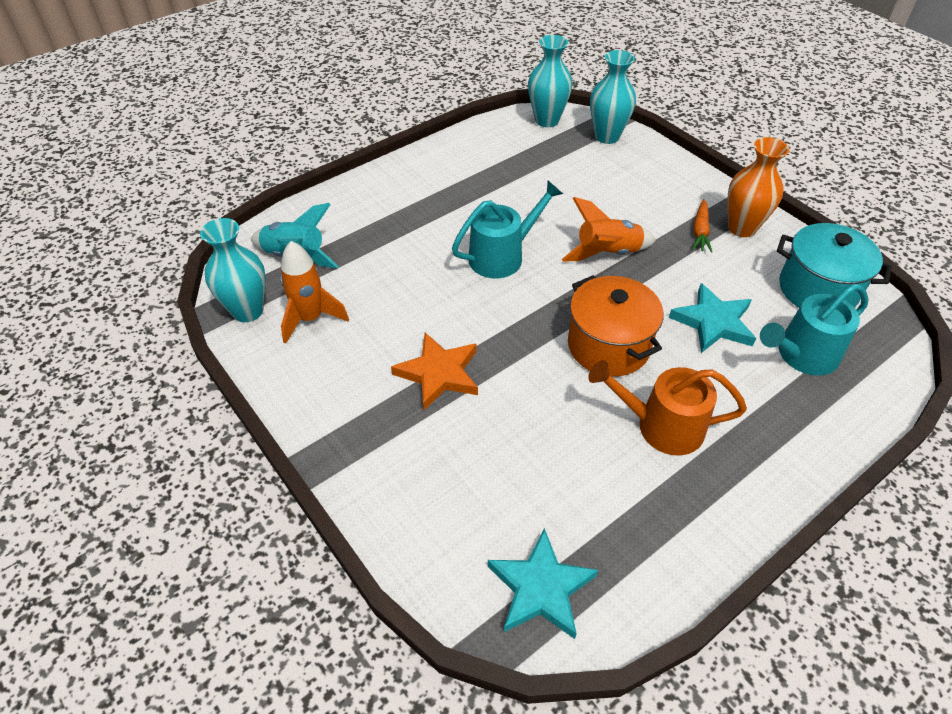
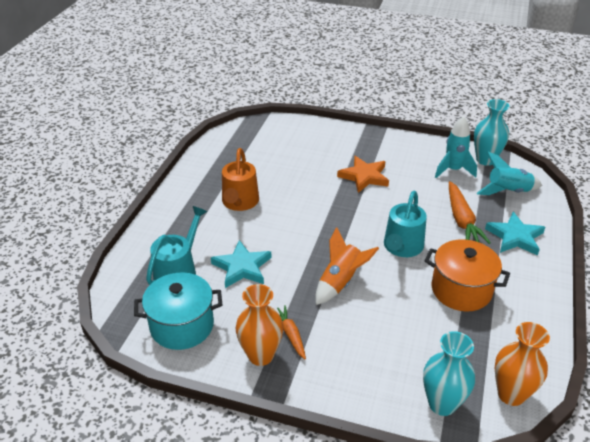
camera: 145 degrees right, 10 degrees down
orange rocket [280,241,349,344] -> turquoise rocket [435,116,477,178]
turquoise star [488,528,598,639] -> turquoise star moved to [485,212,545,256]
turquoise vase [528,35,572,127] -> orange vase [495,322,550,406]
orange pot [568,275,664,377] -> orange pot moved to [424,239,510,311]
orange watering can [588,360,747,456] -> orange watering can turned 120 degrees clockwise [222,148,259,211]
none -> orange carrot [449,181,491,244]

